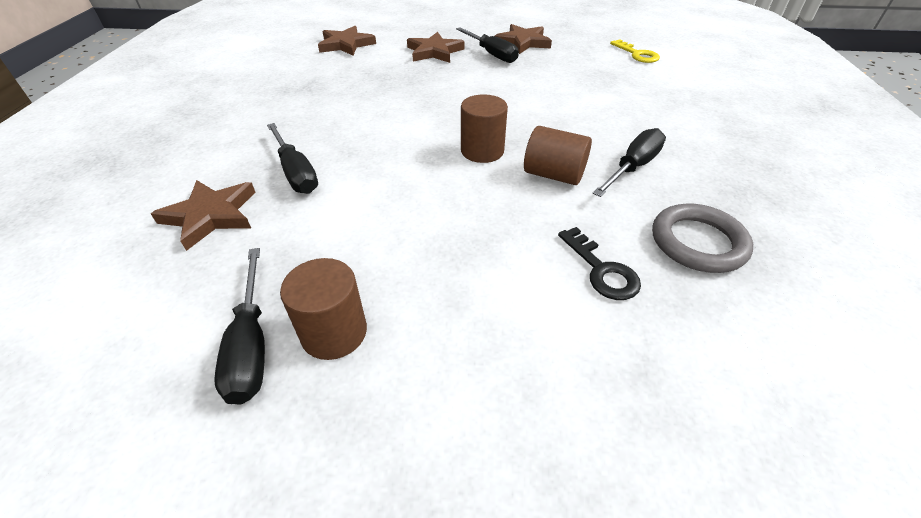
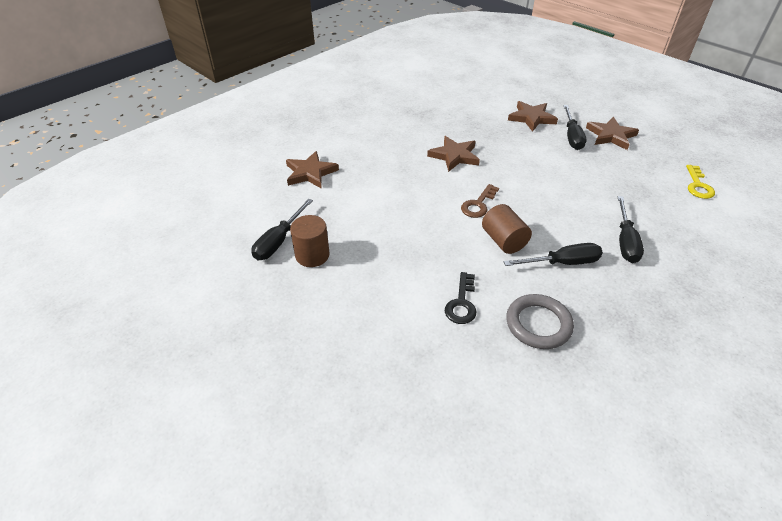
camera: 40 degrees right, 0 degrees up
black screwdriver [267,123,318,194] -> black screwdriver moved to [617,196,644,263]
brown star [318,26,376,56] -> brown star moved to [427,136,480,172]
brown cylinder [461,94,508,163] -> brown key [461,184,499,218]

